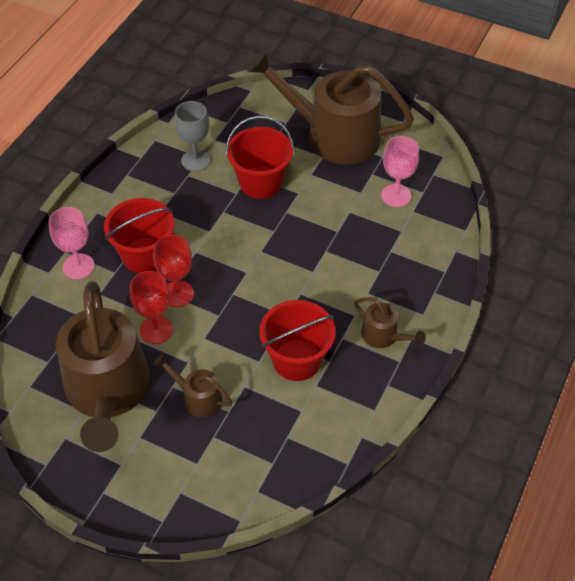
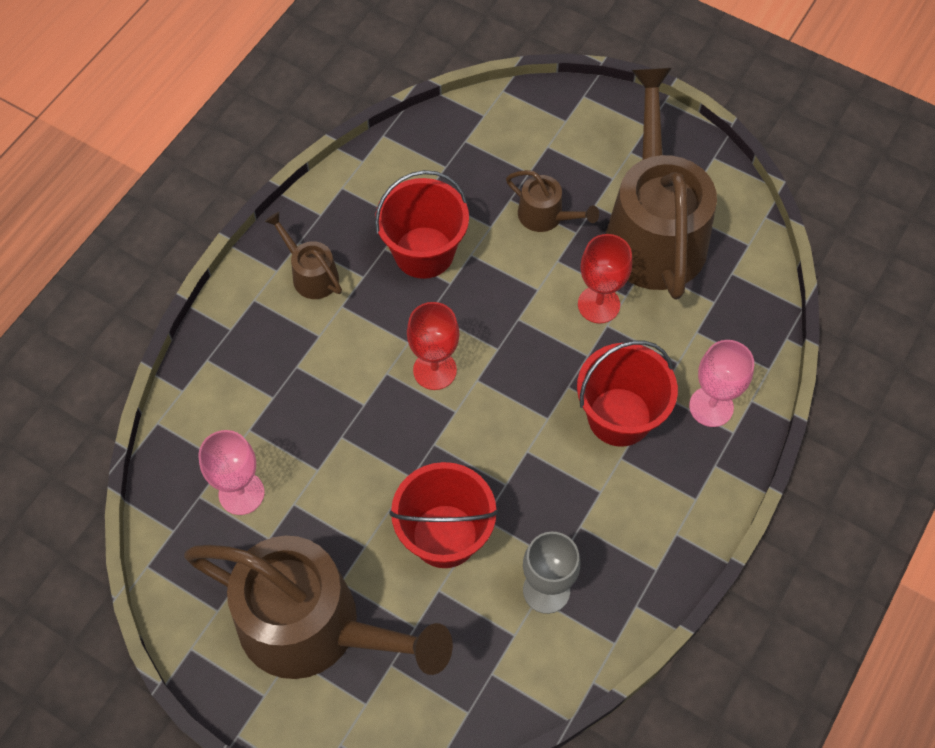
camera: 175 degrees left, 10 degrees up
red goblet [153,235,194,307] -> red goblet moved to [407,302,459,390]

